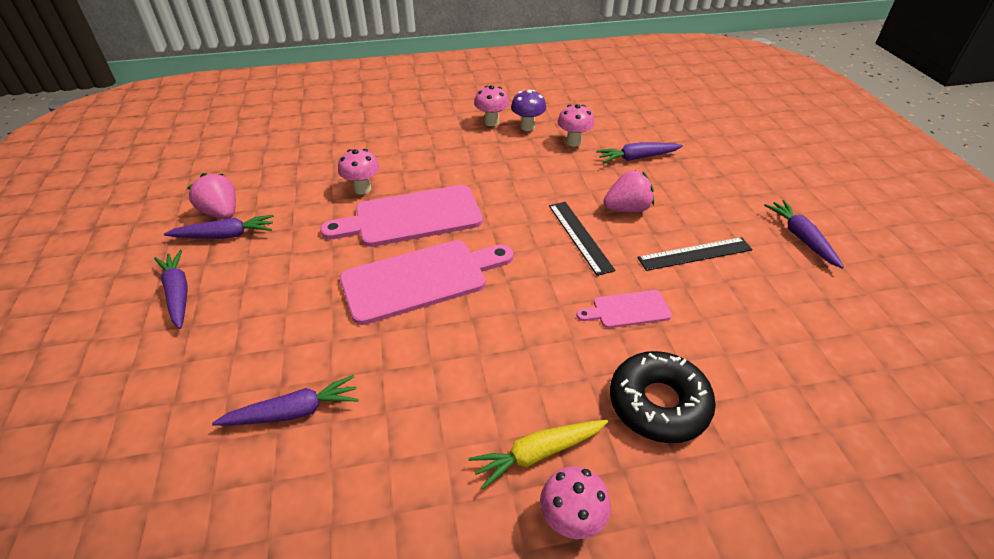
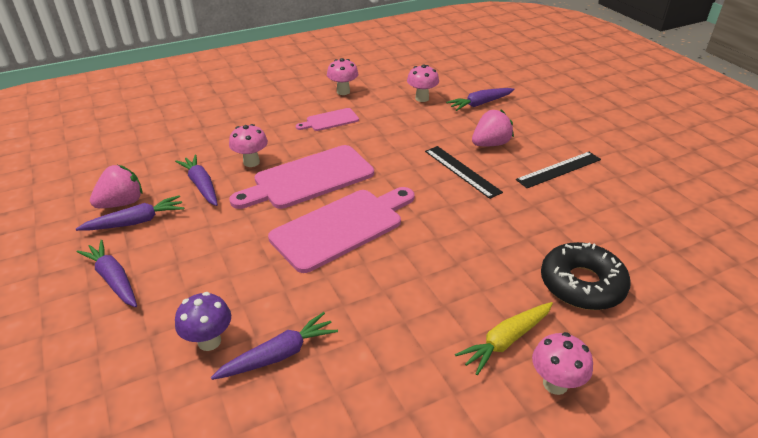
camera: 15 degrees left, 5 degrees down
pink strawberry [187,173,236,219] -> pink strawberry turned 105 degrees clockwise [90,165,142,208]
purple mushroom [511,90,546,131] -> purple mushroom moved to [175,292,231,351]
pink cutting board [576,290,672,328] -> pink cutting board moved to [296,108,359,131]
purple carrot [764,200,844,269] -> purple carrot moved to [175,155,218,206]

